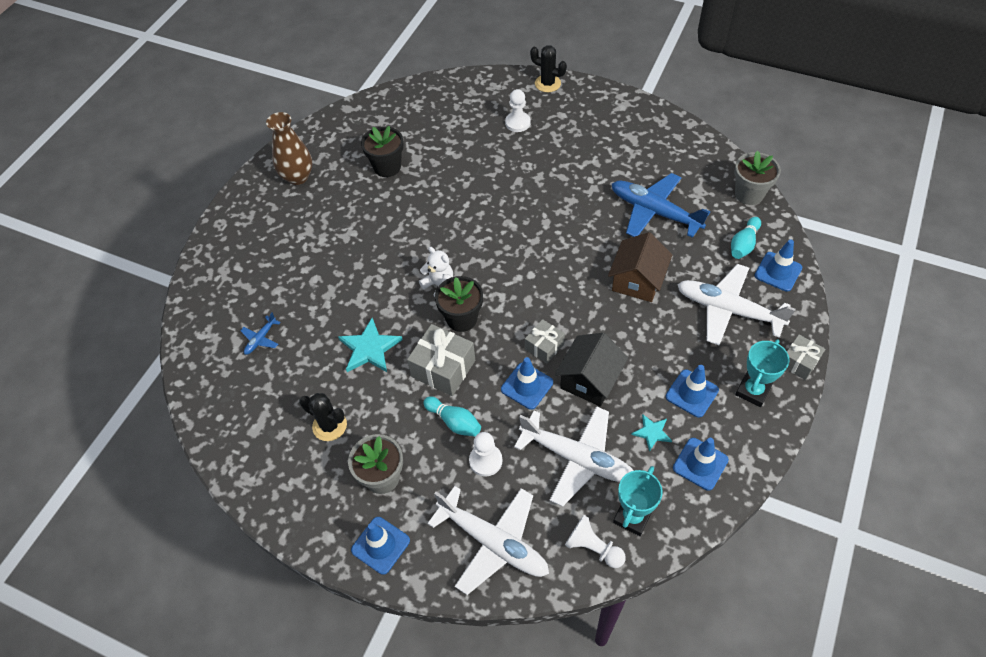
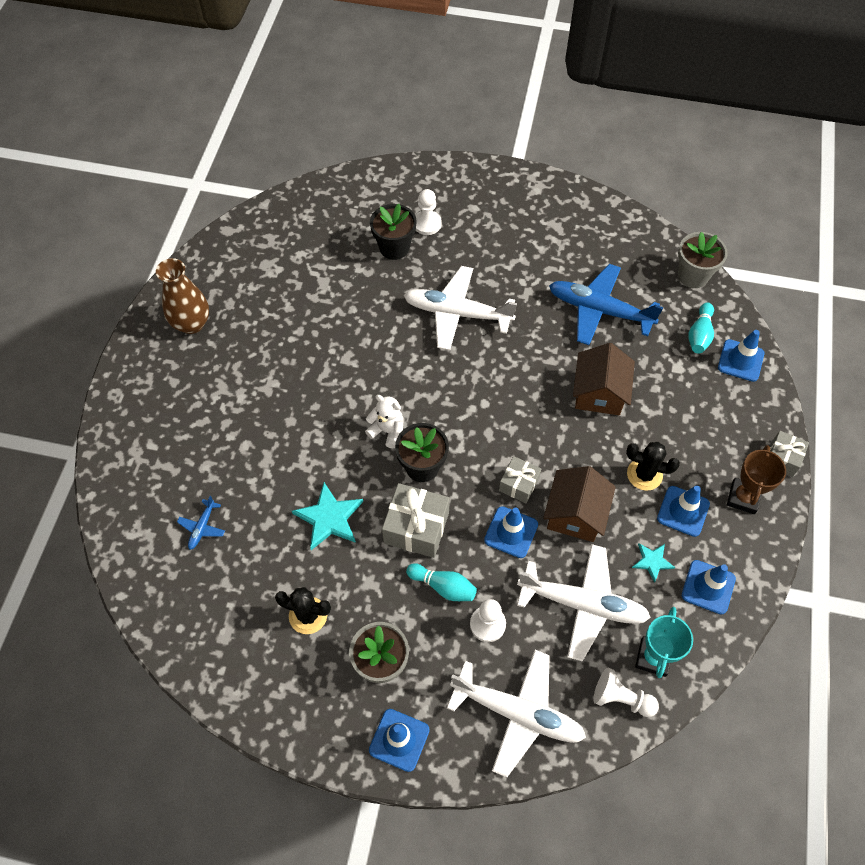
camera: 15 degrees left, 5 degrees up
black flower pot [361,126,404,177] -> black flower pot moved to [370,204,417,260]
black cactus [530,45,567,92] -> black cactus moved to [626,442,680,491]
black house [555,333,628,407] -> brown house [543,466,616,542]
white plane [677,264,796,345] -> white plane moved to [404,266,517,350]
turquoise trophy [735,339,789,407] -> brown trophy [727,445,786,514]

